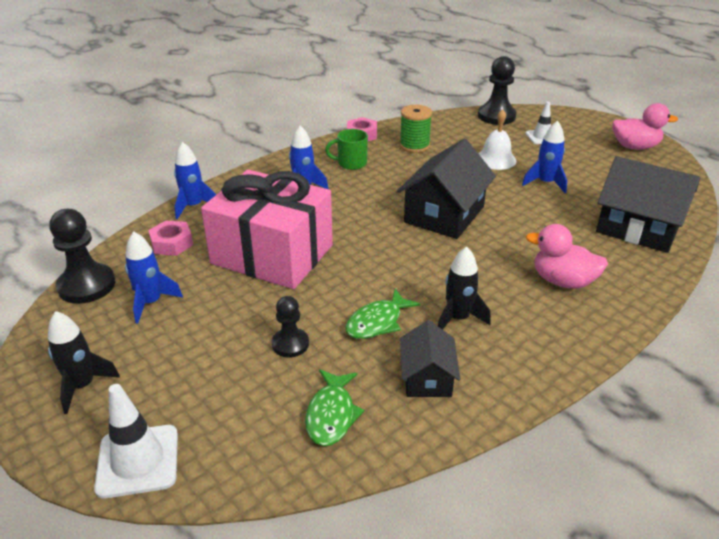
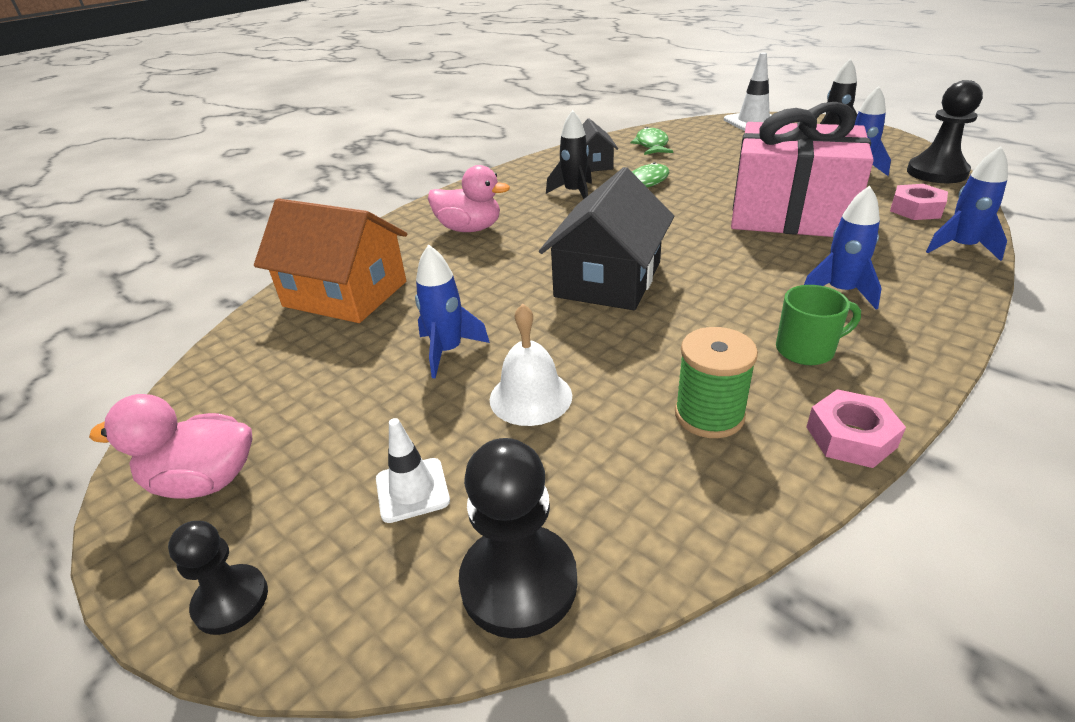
camera: 175 degrees right, 0 degrees up
black pawn [272,296,309,357] -> black pawn moved to [168,521,268,635]
black house [596,156,700,253] -> orange house [254,198,407,323]

